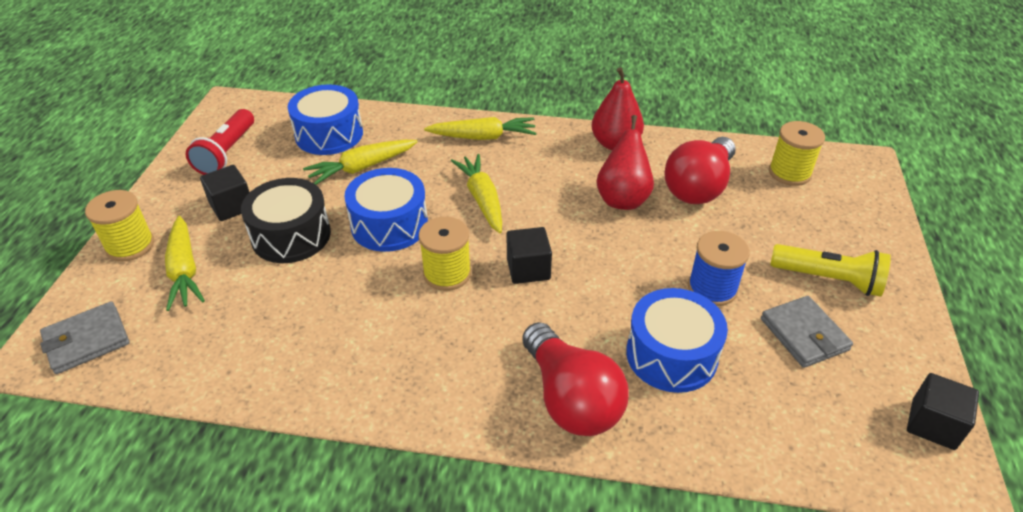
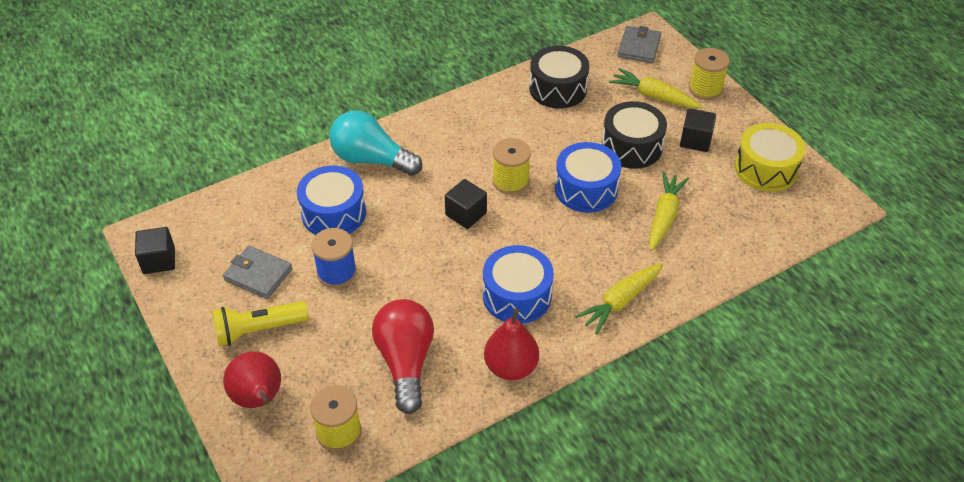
camera: 140 degrees right, 5 degrees up
red flashlight [186,109,254,175] -> yellow drum [735,123,806,192]
blue drum [288,84,363,155] -> blue drum moved to [483,245,554,324]
yellow carrot [451,154,502,233] -> none
red light bulb [522,322,629,436] -> turquoise light bulb [329,110,422,176]
red pear [596,115,654,210] -> red pear moved to [223,351,281,408]
none -> black drum [529,46,589,109]

